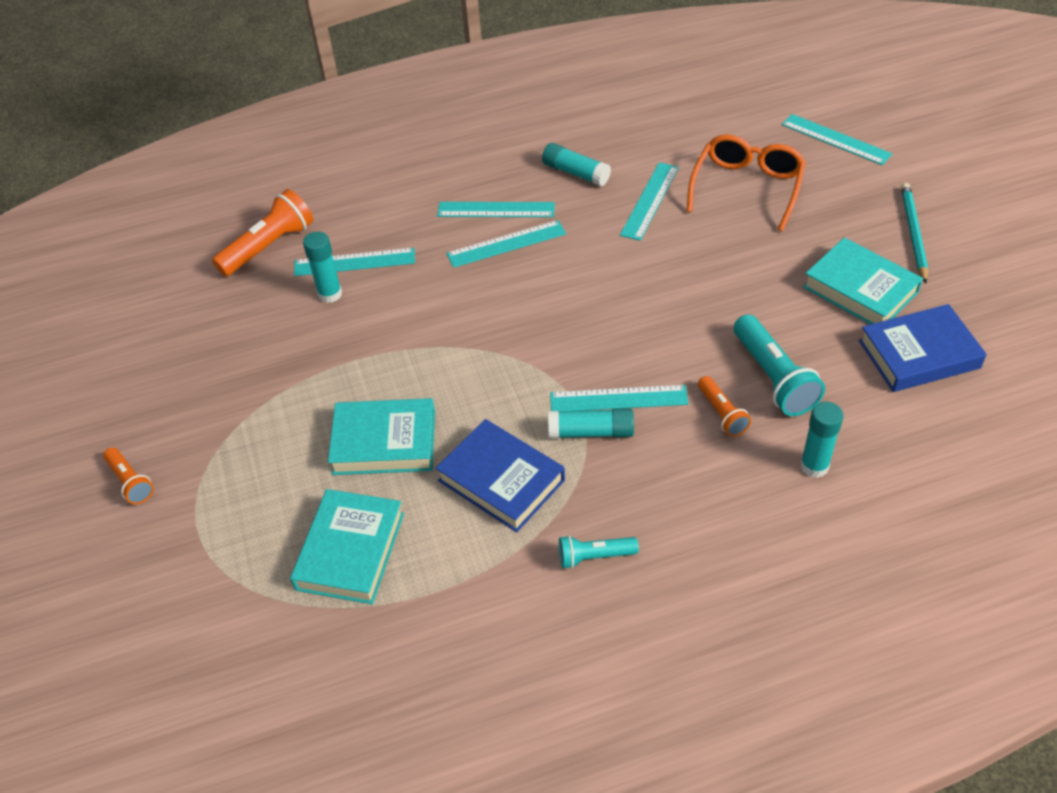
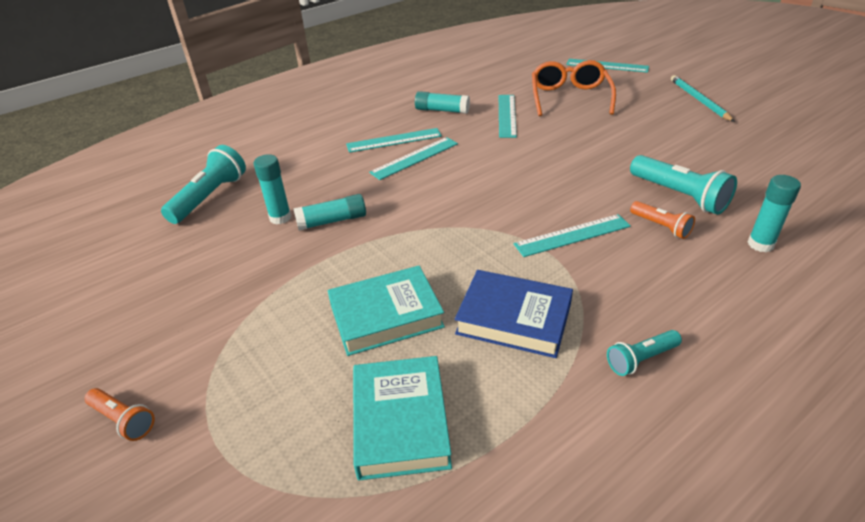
camera: 20 degrees left, 10 degrees down
orange flashlight [212,189,313,276] -> turquoise flashlight [161,145,246,224]
turquoise ruler [294,248,415,276] -> none
turquoise glue stick [548,408,634,438] -> turquoise glue stick moved to [293,194,366,231]
turquoise book [803,237,923,324] -> none
blue book [859,304,987,392] -> none

